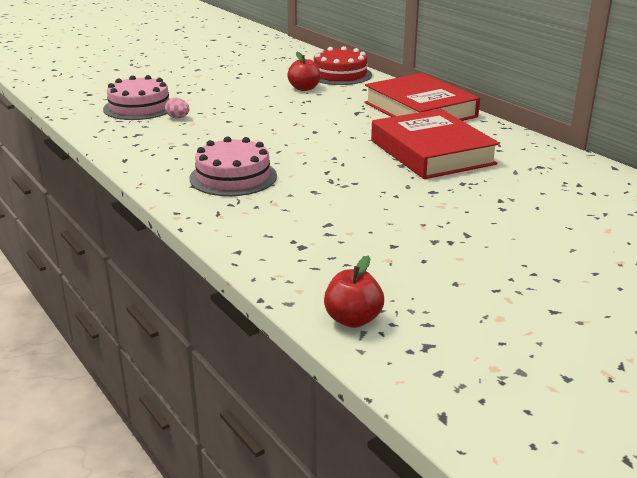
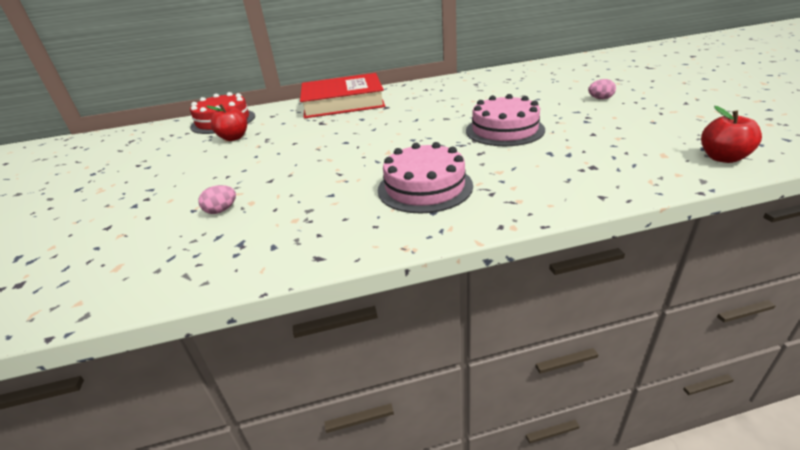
camera: 65 degrees left, 5 degrees up
pink cake [103,75,170,120] -> pink cake moved to [466,94,545,146]
red book [371,109,500,179] -> none
none -> pink egg [588,79,616,99]

